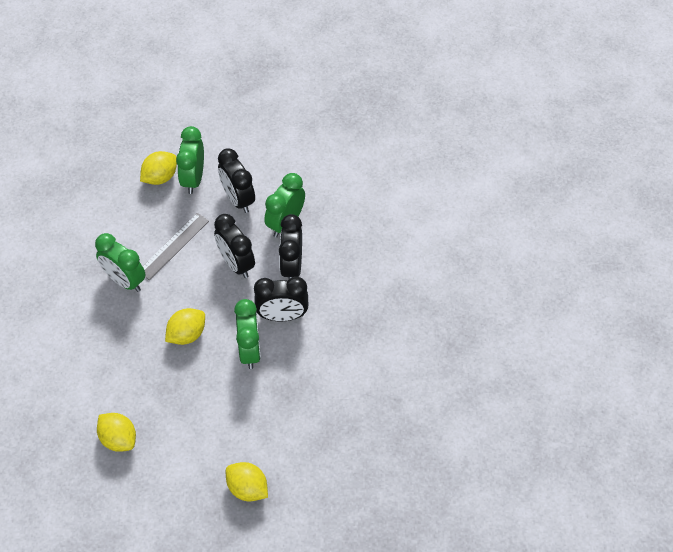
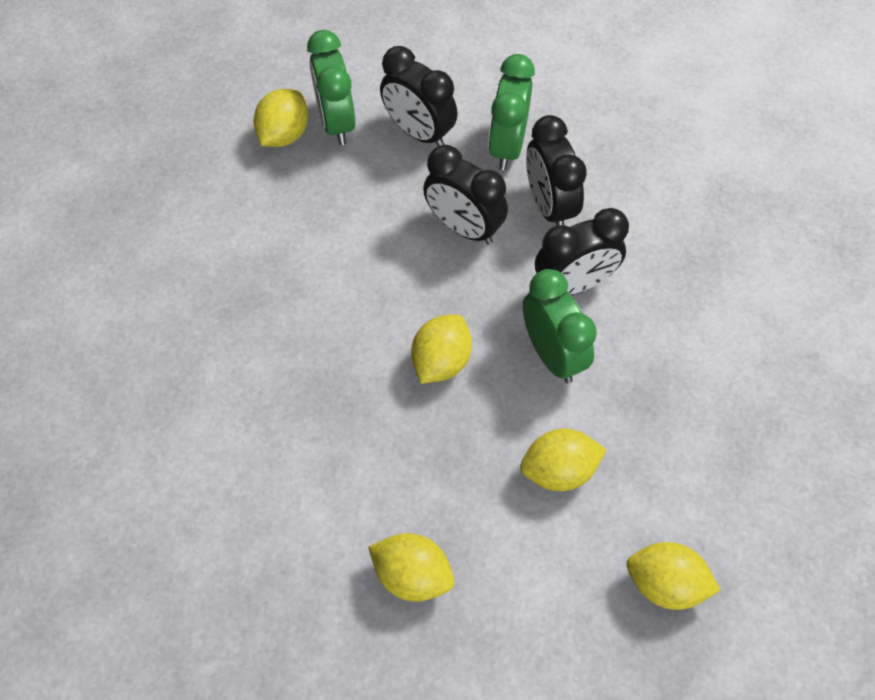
camera: 20 degrees left, 5 degrees up
green clock [95,233,145,292] -> none
grey ruler [143,213,209,280] -> none
none -> yellow lemon [520,429,607,491]

